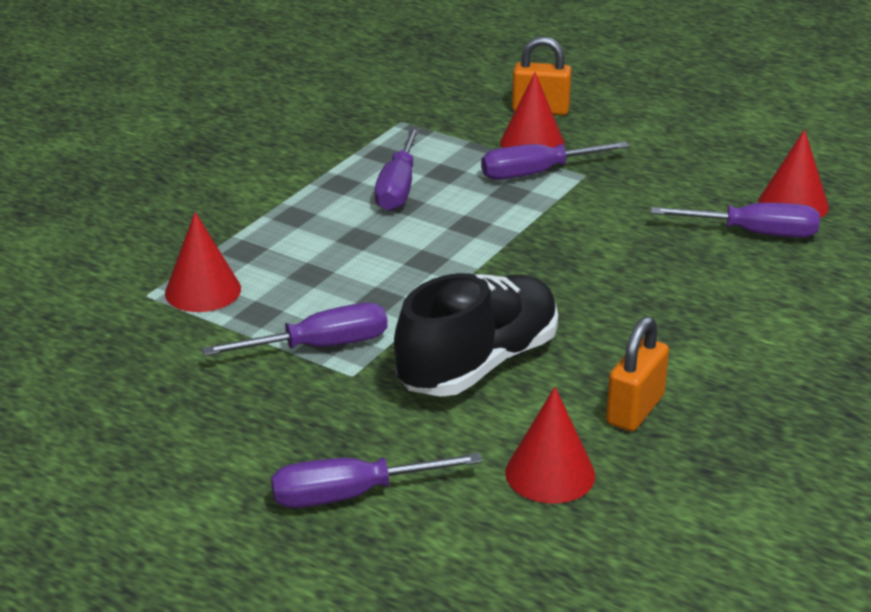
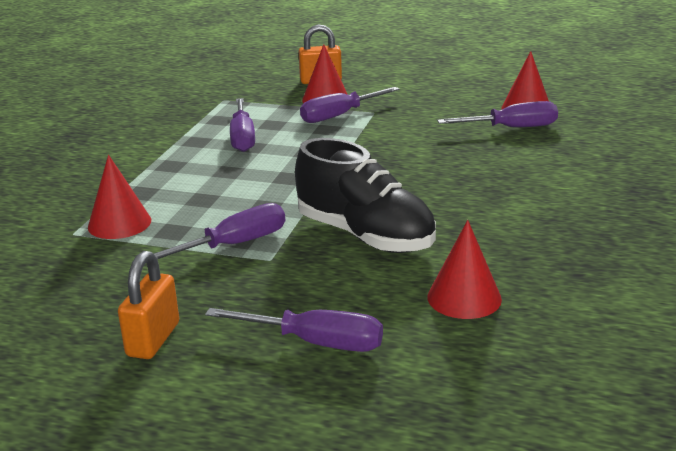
camera: 15 degrees left, 5 degrees down
purple screwdriver [271,453,482,508] -> purple screwdriver turned 135 degrees counterclockwise [205,308,383,352]
black shoe [394,273,558,397] -> black shoe turned 105 degrees clockwise [295,138,436,253]
orange padlock [606,316,669,431] -> orange padlock moved to [118,251,179,359]

